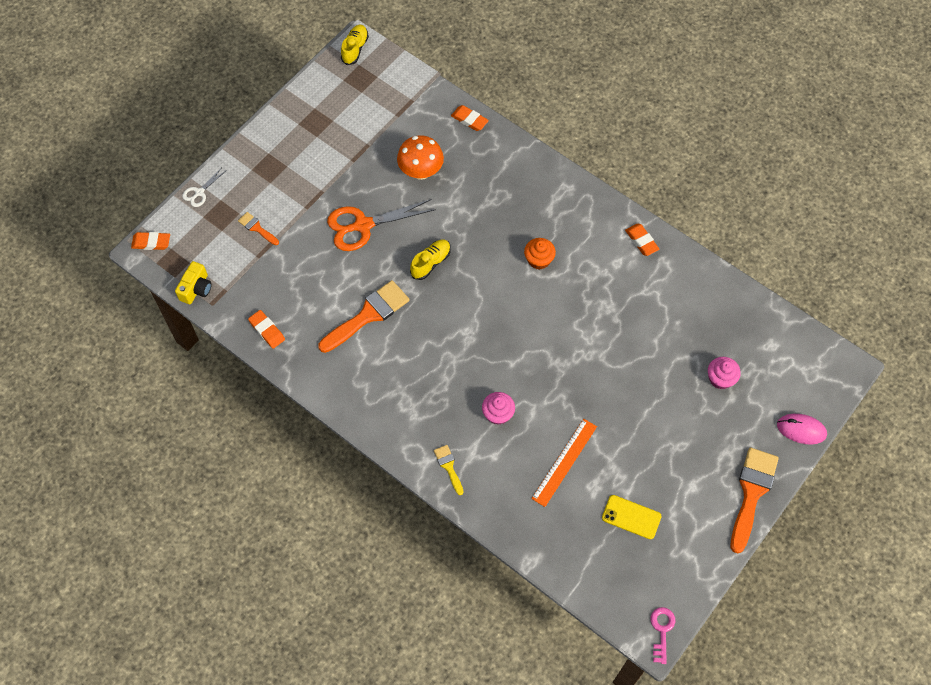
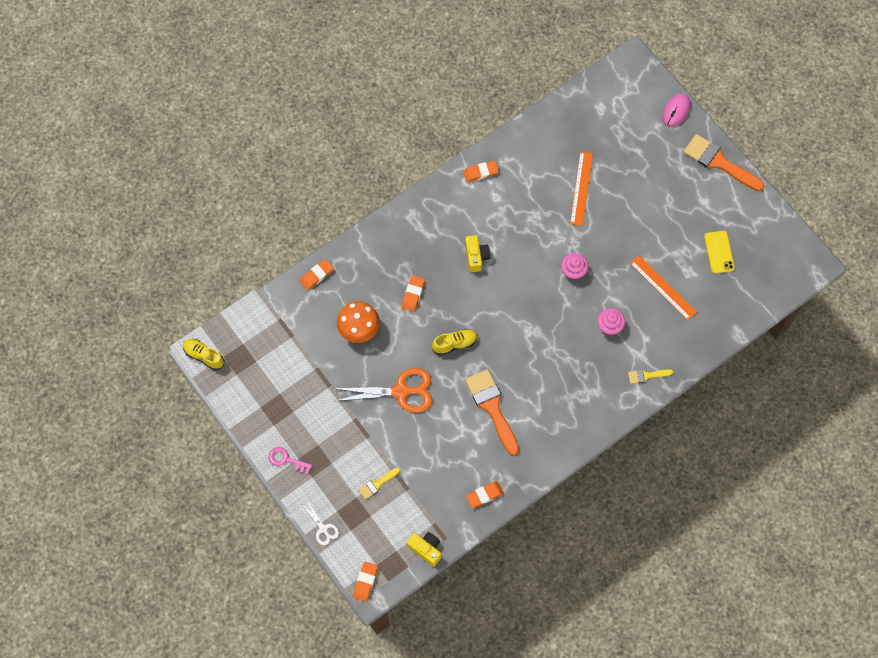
camera: 75 degrees left, 5 degrees up
orange brush [238,212,279,245] -> yellow brush [358,467,400,500]
orange scissors [327,199,436,251] -> orange scissors turned 90 degrees counterclockwise [333,368,432,413]
yellow shoe [410,239,451,280] -> yellow shoe turned 105 degrees clockwise [432,329,478,356]
orange cupcake [524,238,556,270] -> yellow camera [465,235,490,272]
yellow phone [602,495,661,539] -> yellow phone turned 45 degrees counterclockwise [704,231,735,274]
pink key [651,607,675,664] -> pink key moved to [269,447,312,474]
pink cupcake [708,357,741,389] -> pink cupcake moved to [561,253,589,280]
none -> orange eraser [402,275,425,311]
none -> orange ruler [570,151,593,226]

